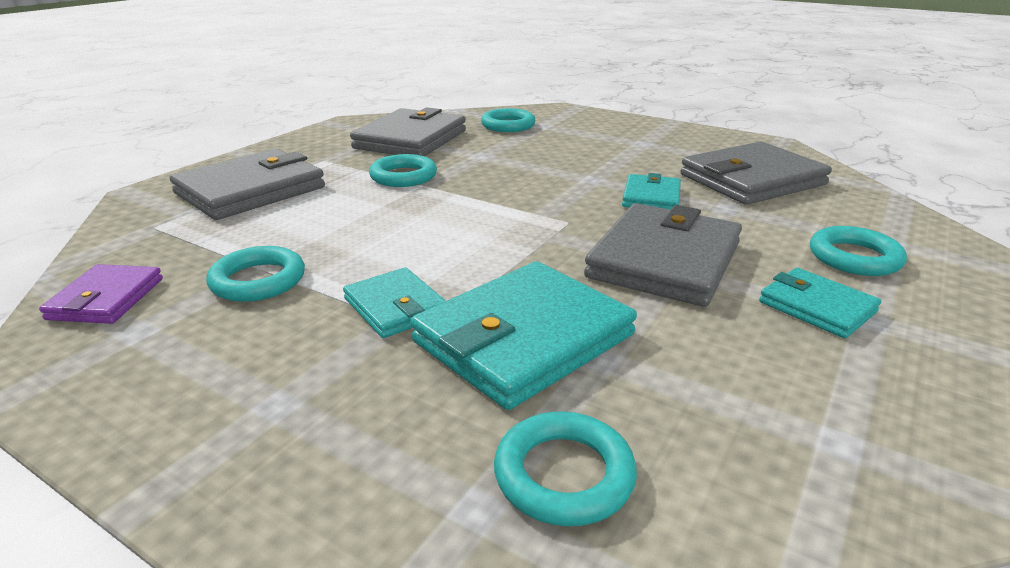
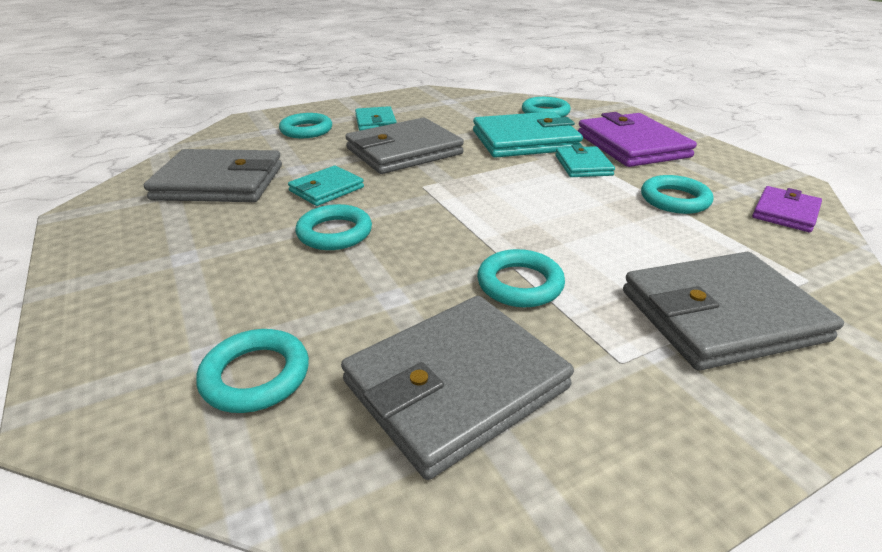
camera: 150 degrees left, 5 degrees up
none -> turquoise ring [296,204,372,250]
none -> purple wallet [578,112,697,167]

